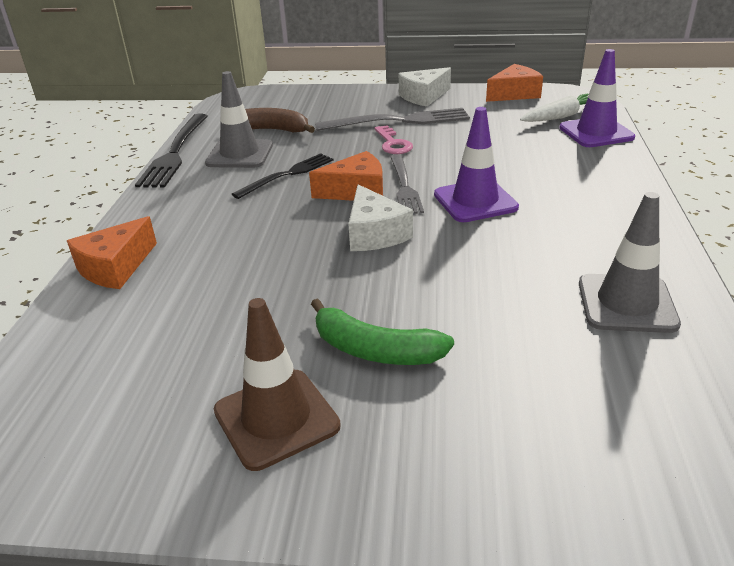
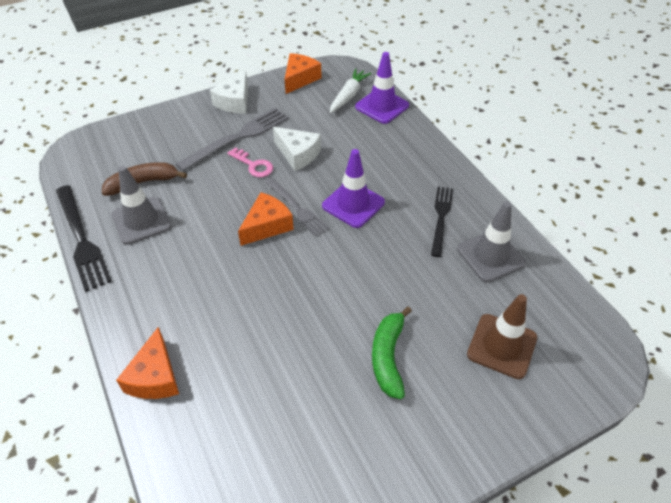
camera: 35 degrees left, 15 degrees up
brown traffic cone [214,298,341,471] -> brown traffic cone moved to [467,294,537,379]
black fork [232,153,334,199] -> black fork moved to [431,187,453,257]
green banana [311,299,454,365] -> green banana turned 105 degrees clockwise [372,306,412,399]
white cheese [348,184,413,251] -> white cheese moved to [273,127,321,171]

